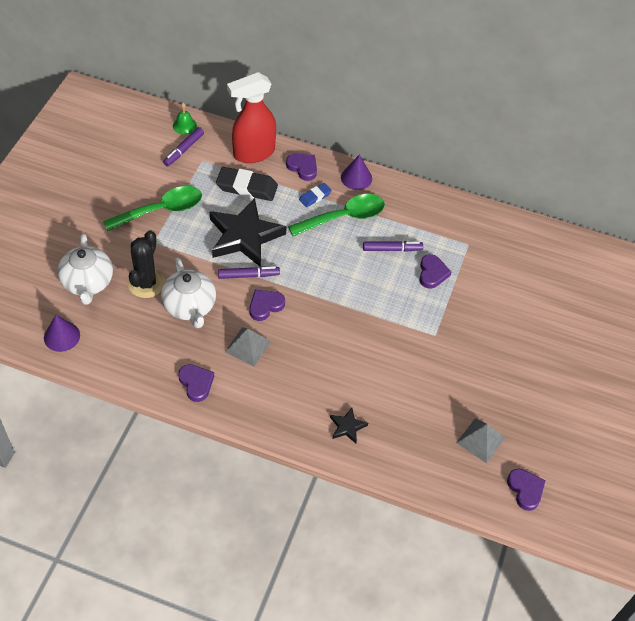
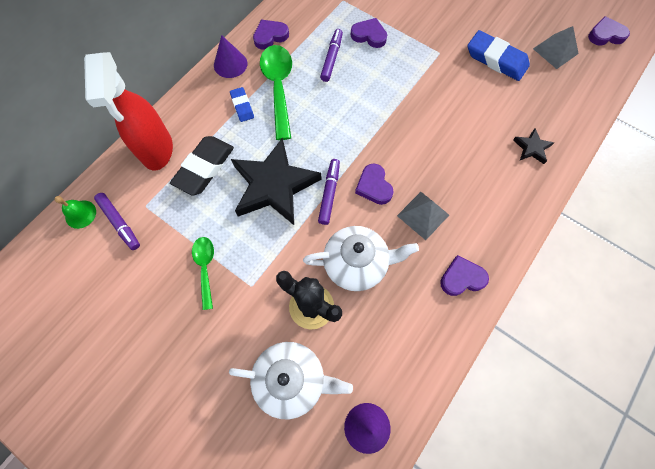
camera: 70 degrees left, 15 degrees up
green spoon [103,186,202,231] -> green spoon [192,237,214,310], size x0.58
purple heart [286,154,317,181] -> purple heart moved to [253,19,289,50]
none -> blue eraser [468,30,530,81]

